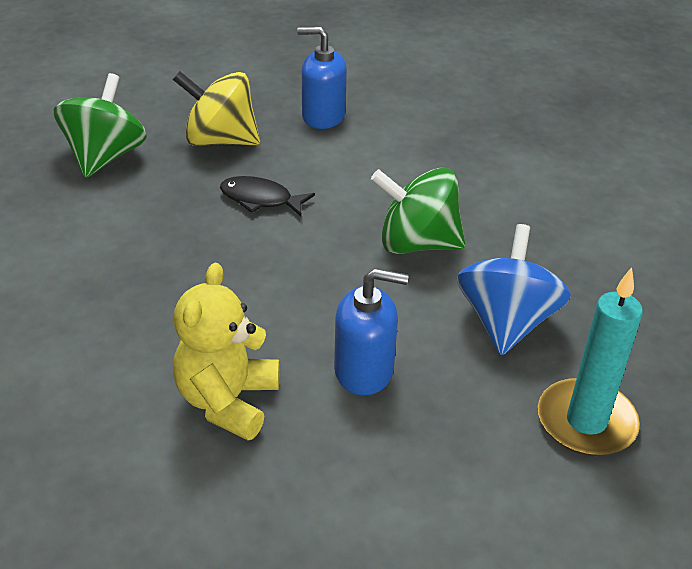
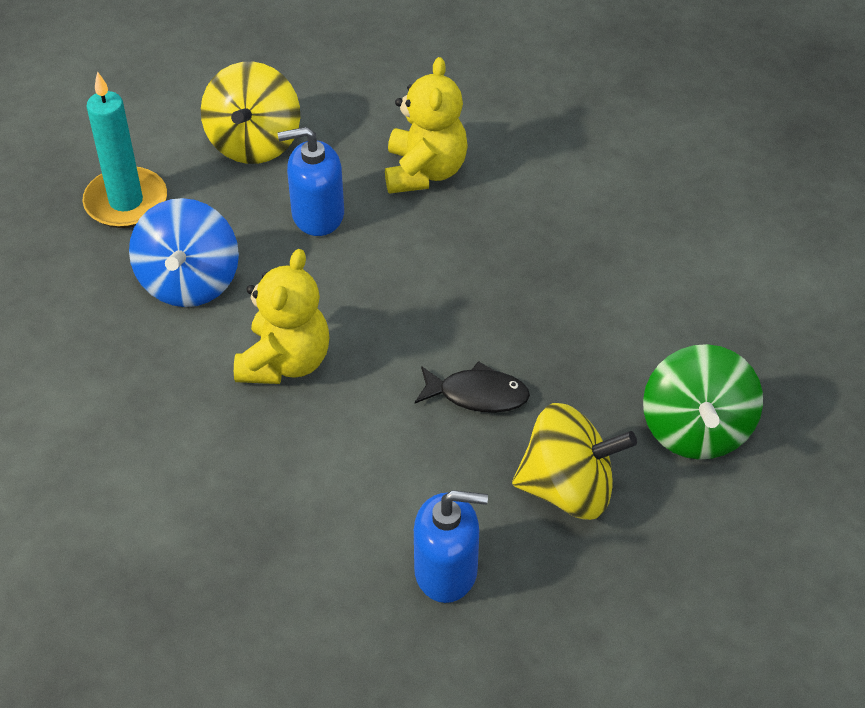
camera: 170 degrees right, 10 degrees up
green spinning top [371,168,465,254] -> yellow teddy bear [234,249,330,384]
none -> yellow spinning top [201,62,300,164]

